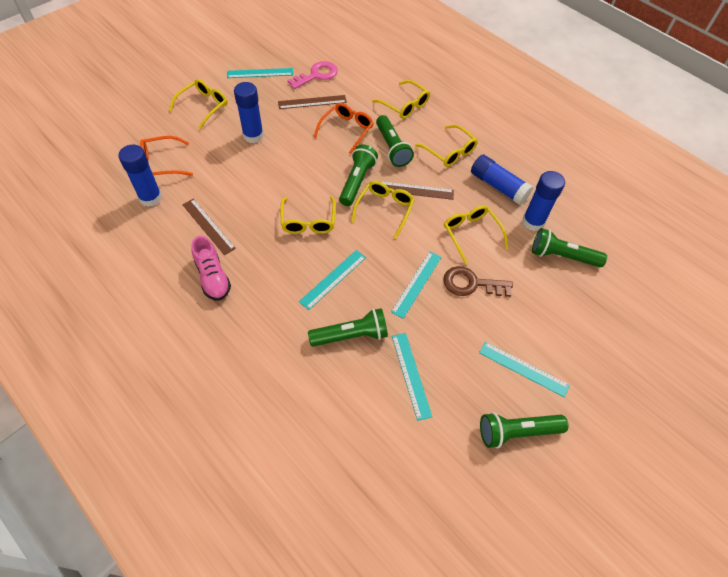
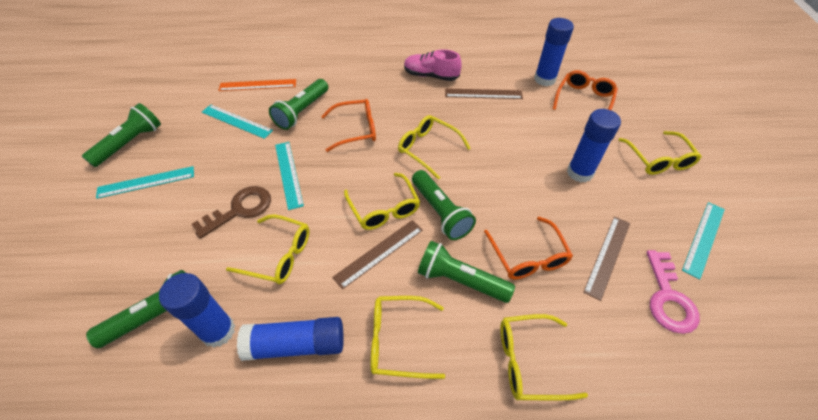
camera: 135 degrees right, 5 degrees down
turquoise ruler [299,250,366,310] -> orange glasses [321,99,376,152]
none -> orange ruler [218,79,296,91]

